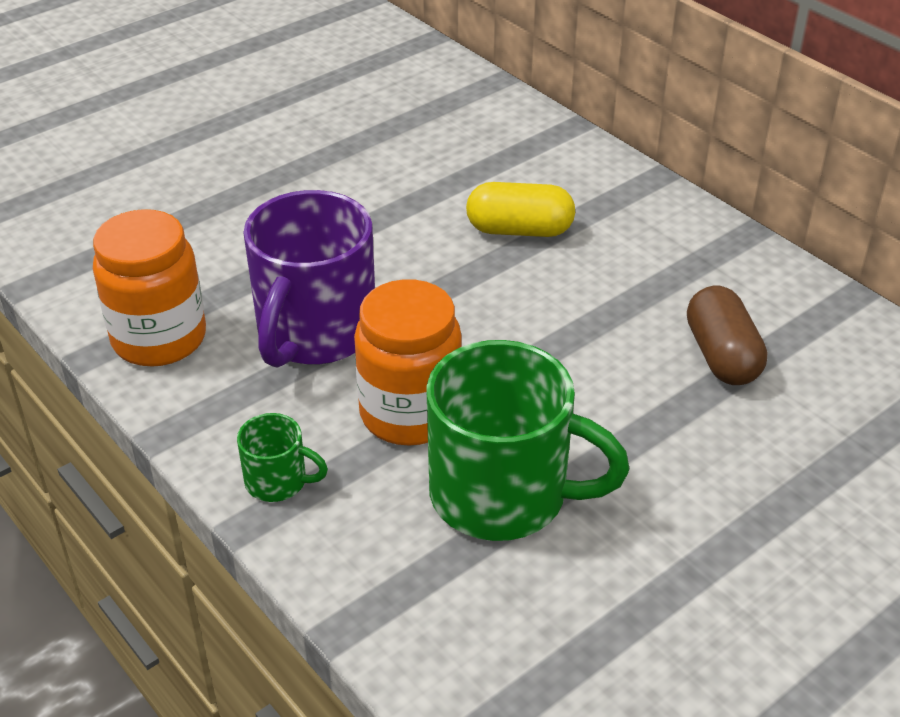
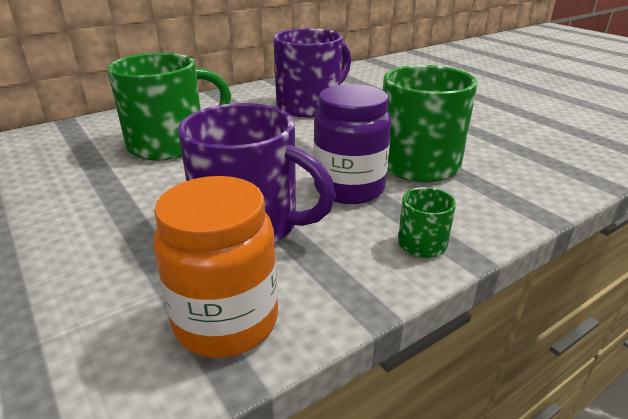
camera: 85 degrees left, 10 degrees down
orange jar [354,279,462,446] -> purple jar [314,84,392,204]
yellow capsule [466,182,575,237] -> green mug [108,53,231,161]
brown capsule [687,286,767,385] -> purple mug [273,28,351,118]

